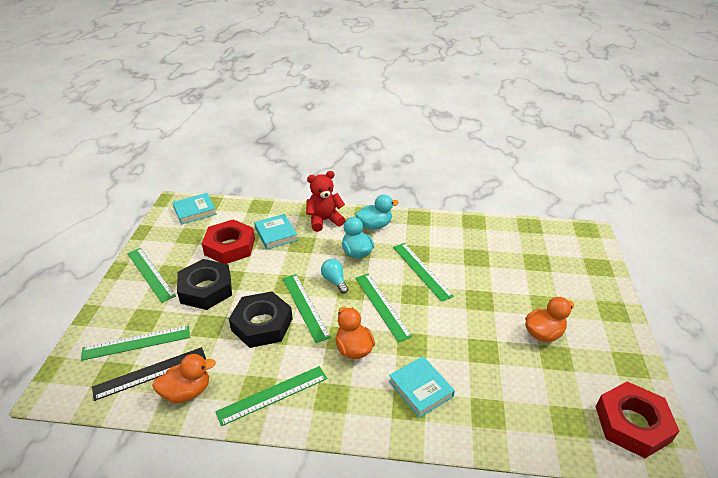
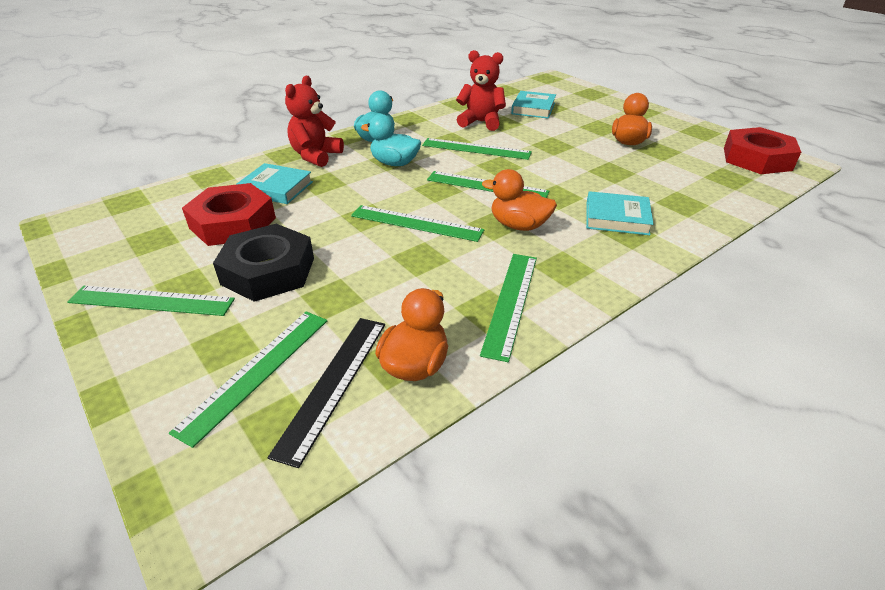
camera: 45 degrees left, 0 degrees up
turquoise book [172,193,217,225] -> turquoise book moved to [511,91,556,119]
black nut [229,291,293,348] -> none
turquoise light bulb [321,259,349,294] -> none
none -> red teddy bear [456,50,506,131]

